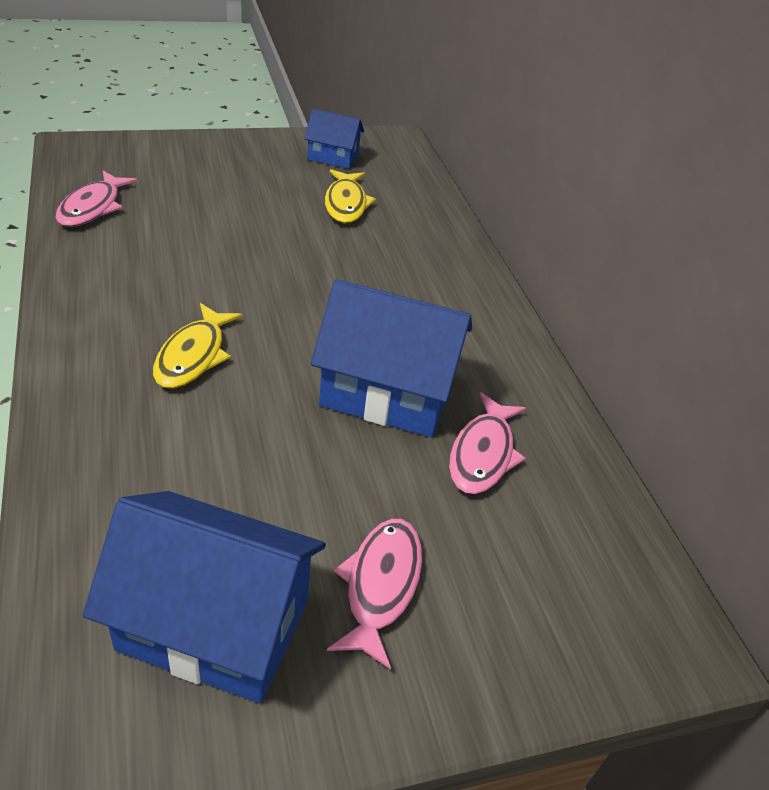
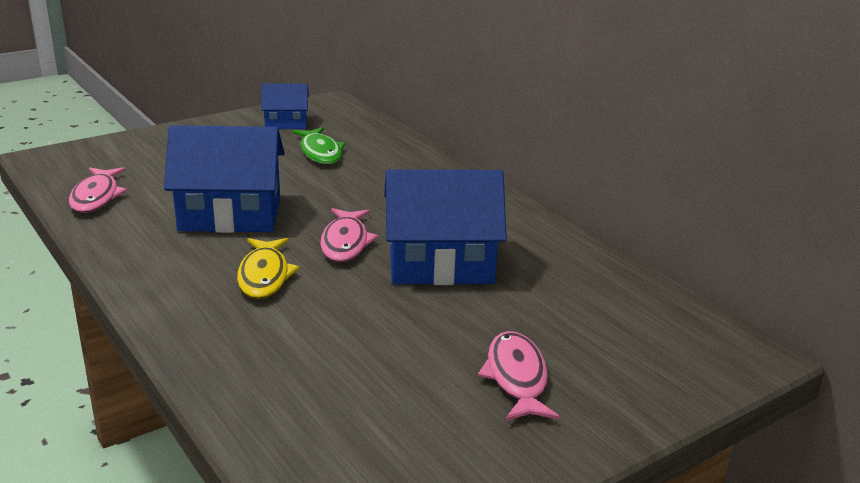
camera: 15 degrees left, 15 degrees down
blue house [83,491,326,703] -> blue house moved to [164,125,285,233]
yellow fish [325,169,376,224] -> green fish [292,127,345,164]
pink fish [449,392,526,494] -> pink fish moved to [320,208,378,262]

